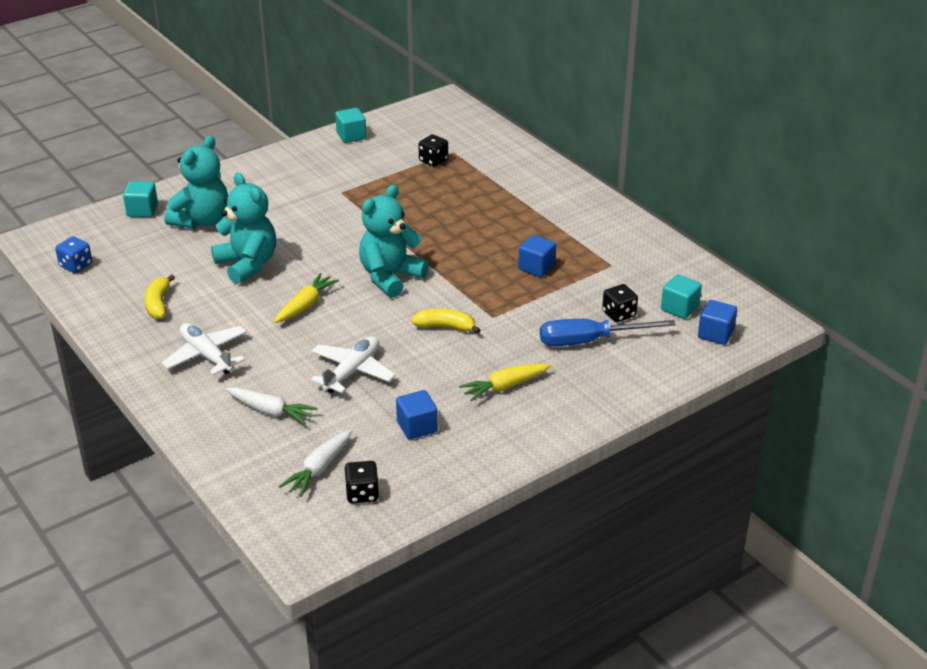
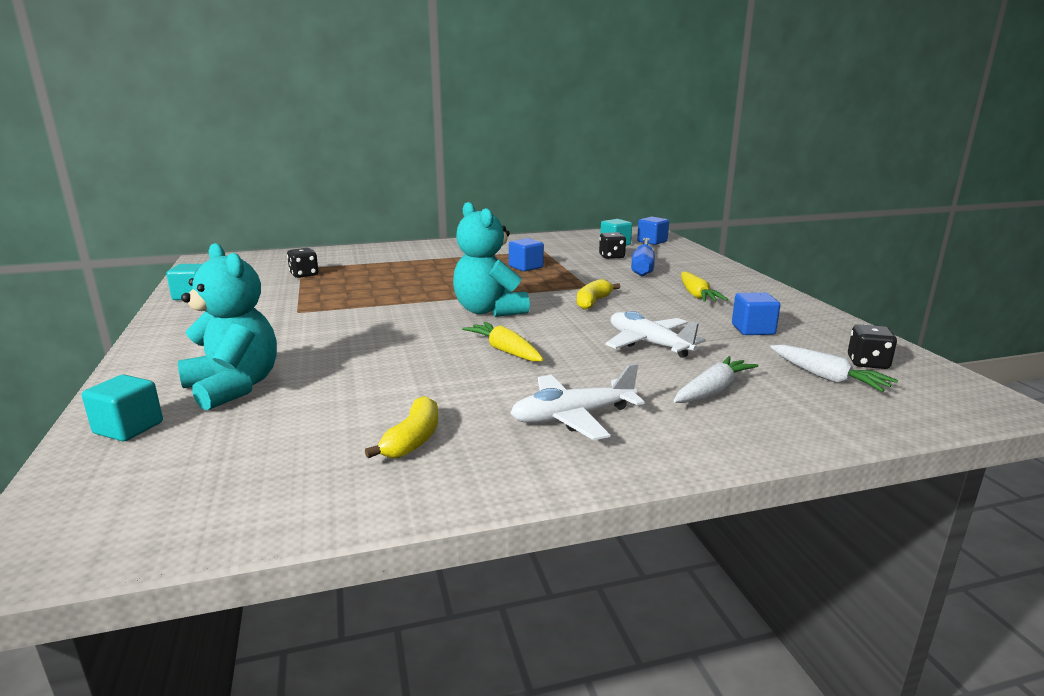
camera: 70 degrees left, 15 degrees down
blue dice [55,236,92,273] -> none
yellow banana [144,274,175,319] -> yellow banana turned 90 degrees counterclockwise [365,396,438,458]
turquoise teddy bear [211,173,276,284] -> none

